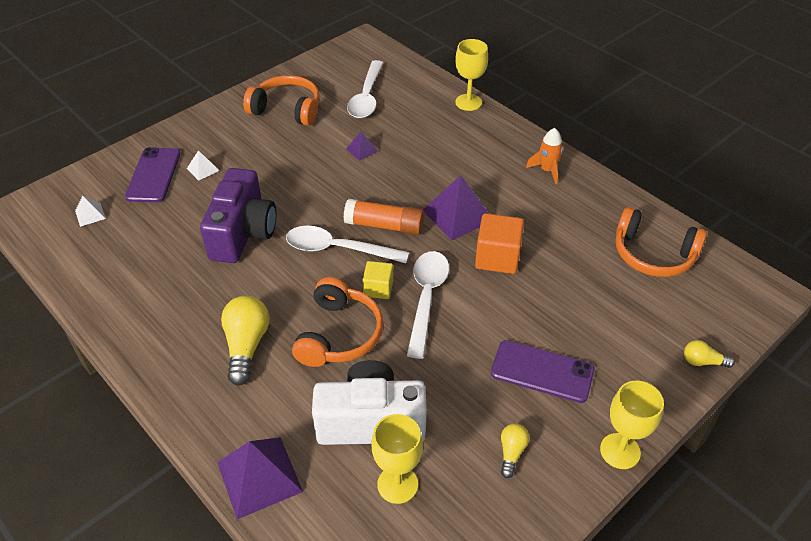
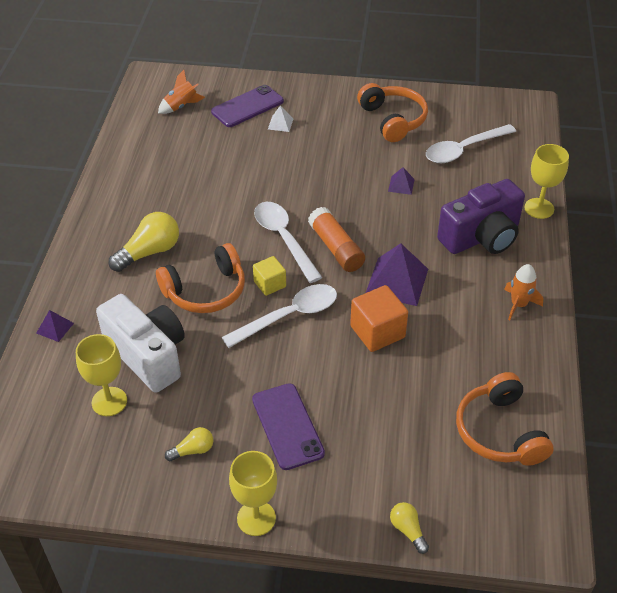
camera: 50 degrees right, 0 degrees up
white pyramid [75,196,106,227] -> orange rocket [158,70,205,114]
purple camera [200,168,276,263] -> purple camera moved to [437,179,525,254]
purple pyramid [217,437,303,519] -> purple pyramid [36,310,74,342], size x0.49

